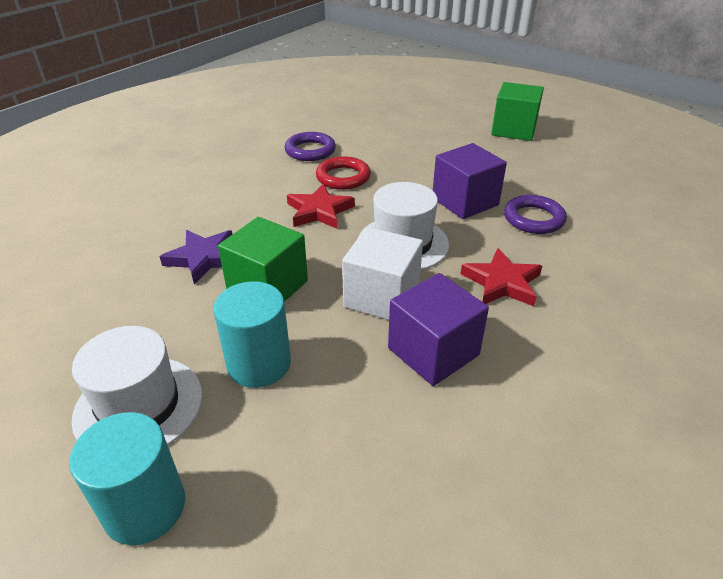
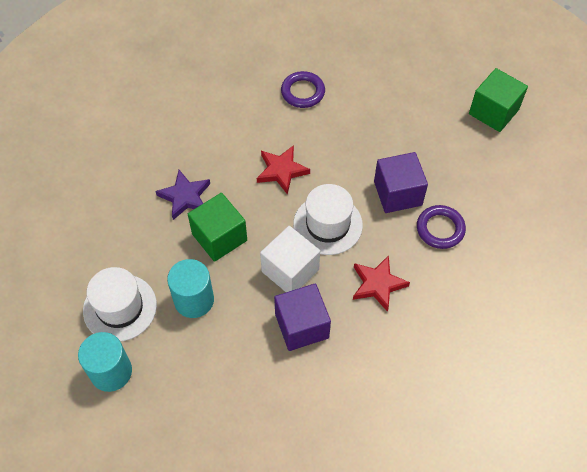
camera: 20 degrees right, 20 degrees up
red ring [316,156,371,190] -> none

